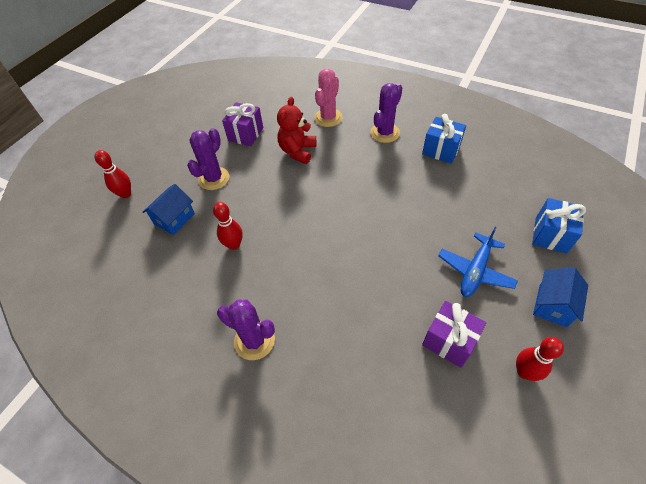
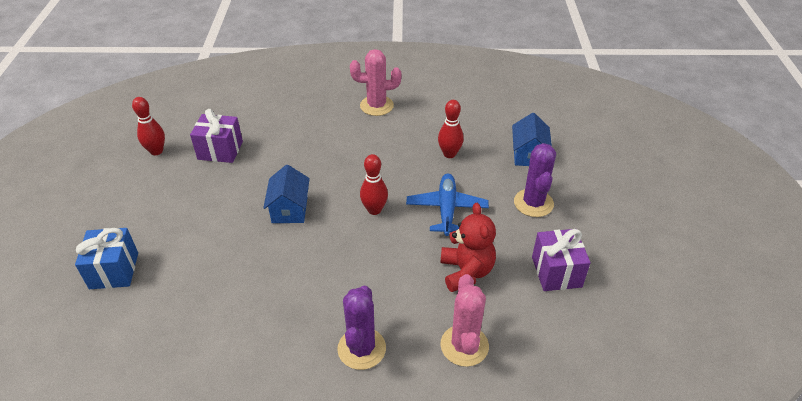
camera: 150 degrees right, 10 degrees down
red bowling pin [95,150,131,198] -> red bowling pin moved to [360,154,388,215]
purple cactus [217,299,275,360] -> pink cactus [350,49,401,116]
blue gift [422,114,466,164] -> none
blue plane [438,227,518,297] -> blue plane moved to [406,174,489,236]
blue house [533,267,588,327] -> blue house moved to [263,165,310,223]

